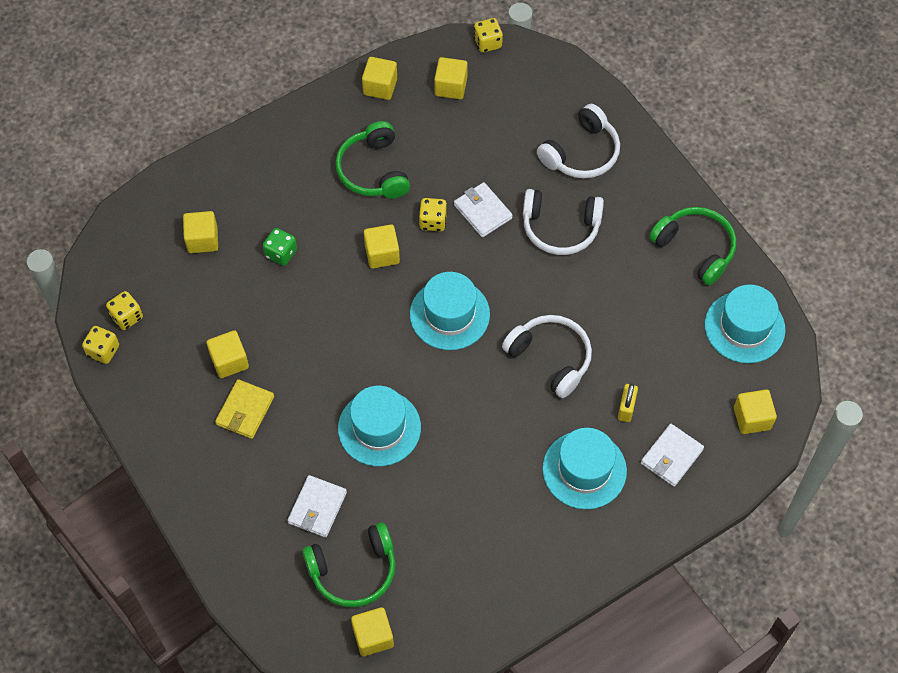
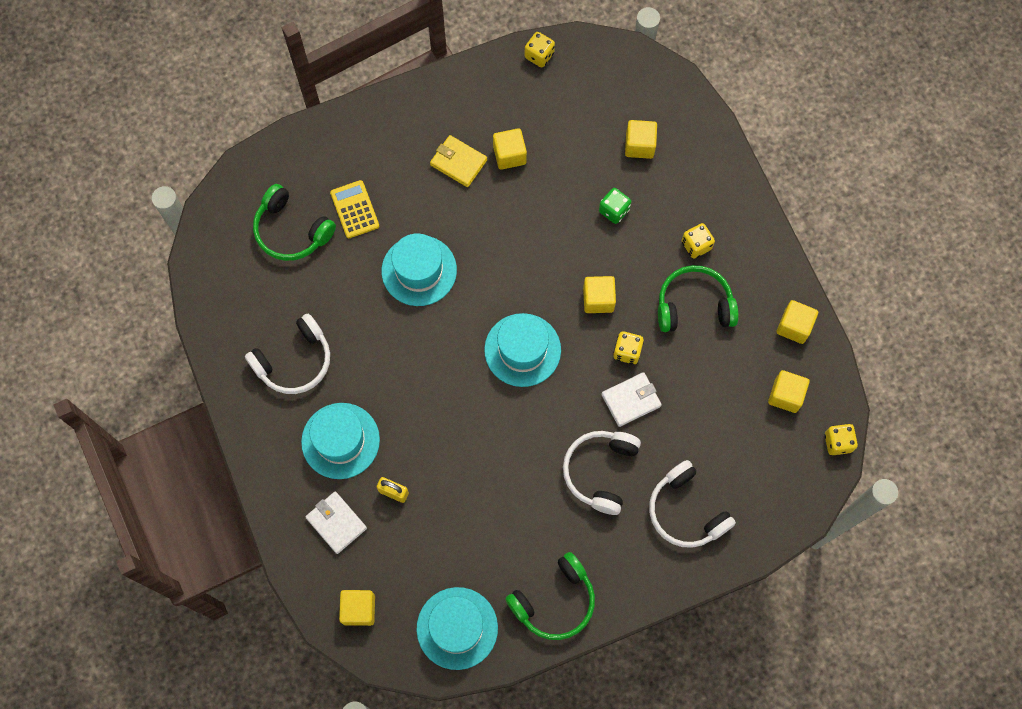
camera: 100 degrees right, 10 degrees up
yellow dice [106,291,143,330] -> yellow dice moved to [682,223,715,259]
white wallet [287,475,347,538] -> yellow calculator [330,180,379,238]
green headphones [302,523,395,607] -> green headphones turned 45 degrees counterclockwise [253,184,336,261]
yellow cube [351,607,394,656] -> none
white headphones [502,315,592,398] -> white headphones moved to [245,314,330,394]

